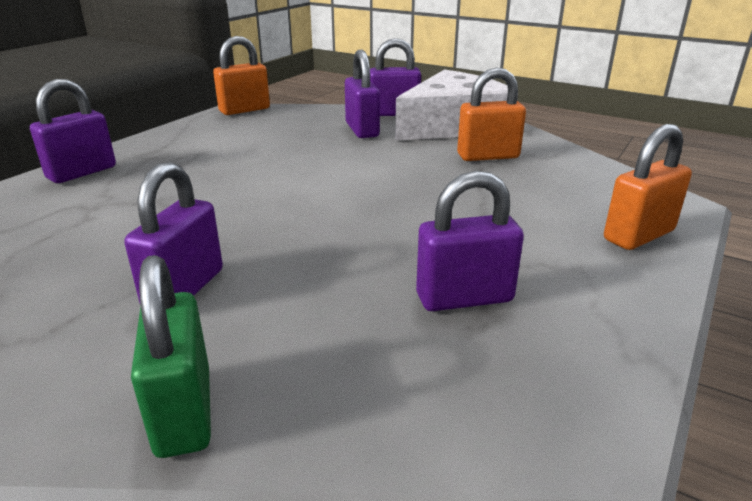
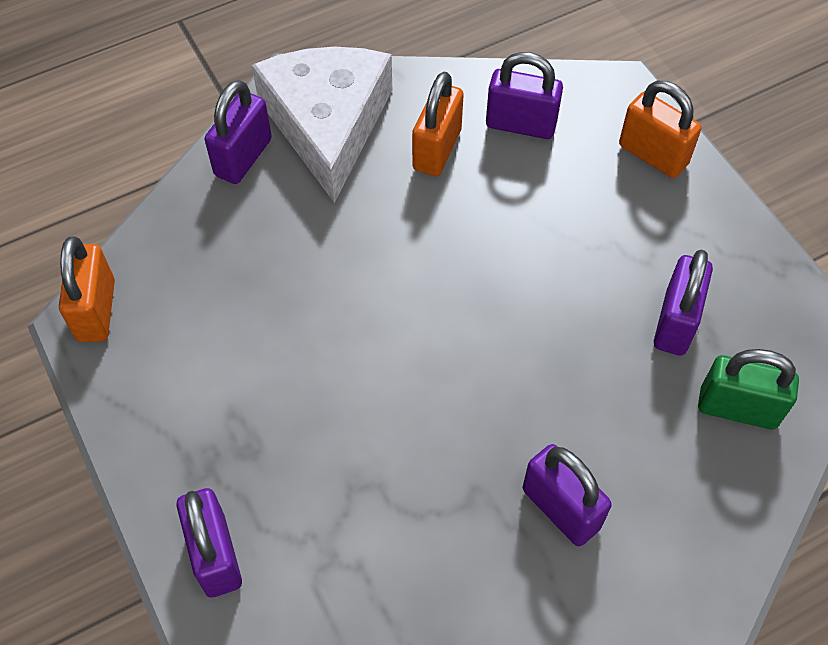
camera: 60 degrees left, 30 degrees up
green padlock [131,255,211,458] -> green padlock moved to [698,349,799,429]
purple padlock [345,50,380,138] -> purple padlock moved to [486,52,563,139]
orange padlock [604,124,692,250] -> orange padlock turned 45 degrees counterclockwise [619,81,702,178]

